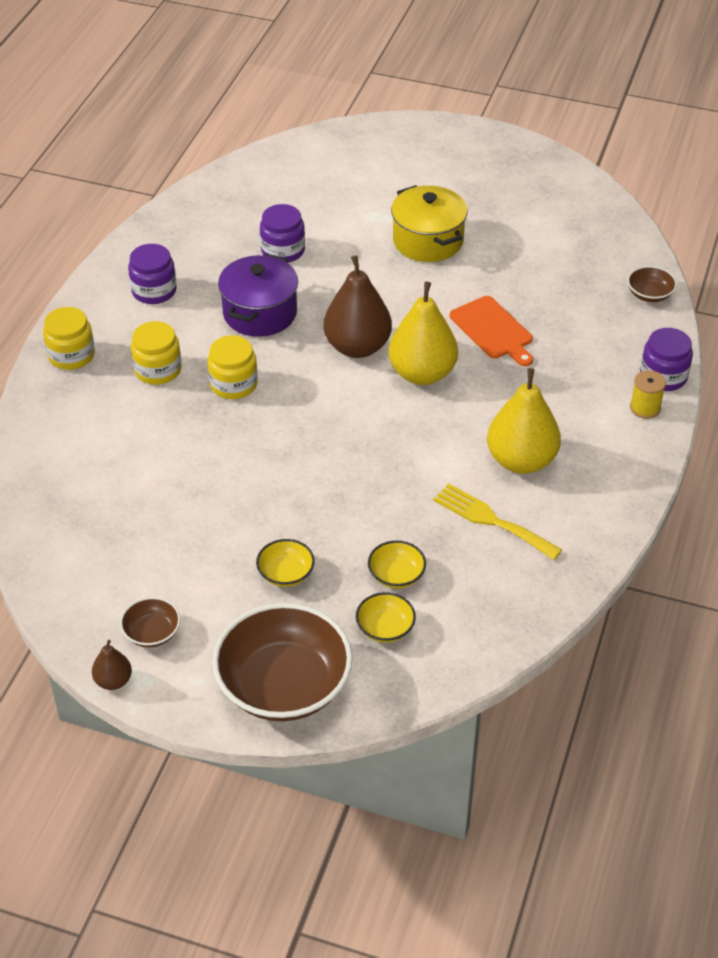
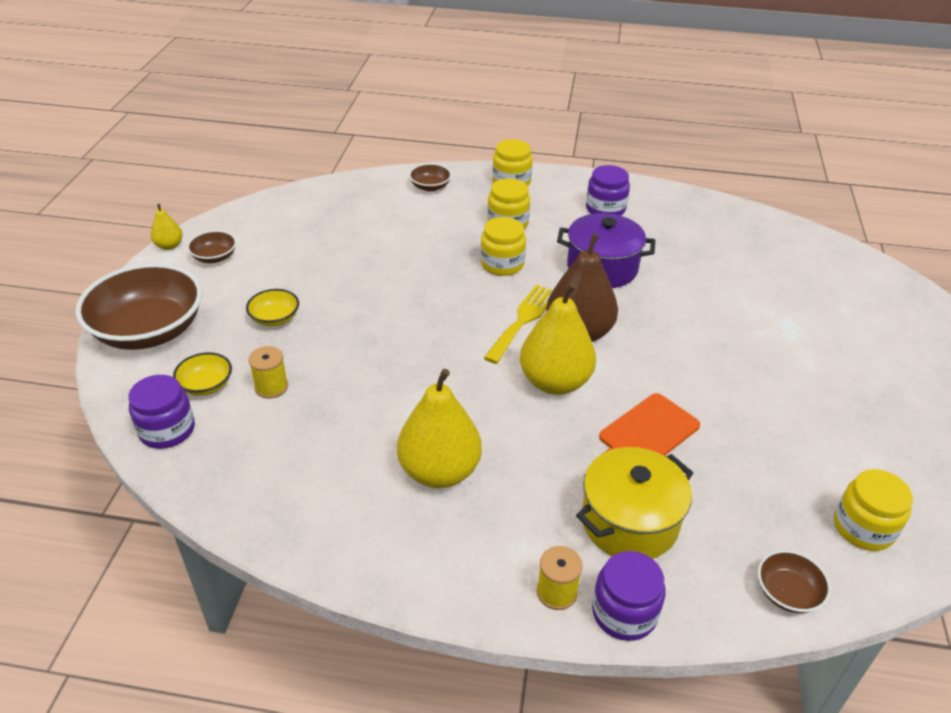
camera: 80 degrees right, 5 degrees down
brown pear [92,640,132,690] -> yellow pear [151,204,183,250]
purple jar [260,204,305,263] -> purple jar moved to [128,375,195,449]
yellow bowl [368,540,426,588] -> yellow spool [248,346,288,399]
yellow pot [391,185,468,262] -> yellow pot moved to [576,447,693,559]
yellow fork [433,483,562,560] -> yellow fork moved to [484,285,552,364]
none -> brown bowl [409,163,452,191]
none -> yellow jar [834,469,913,551]

